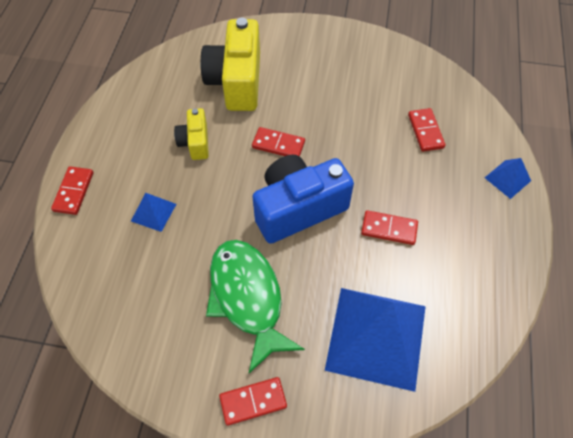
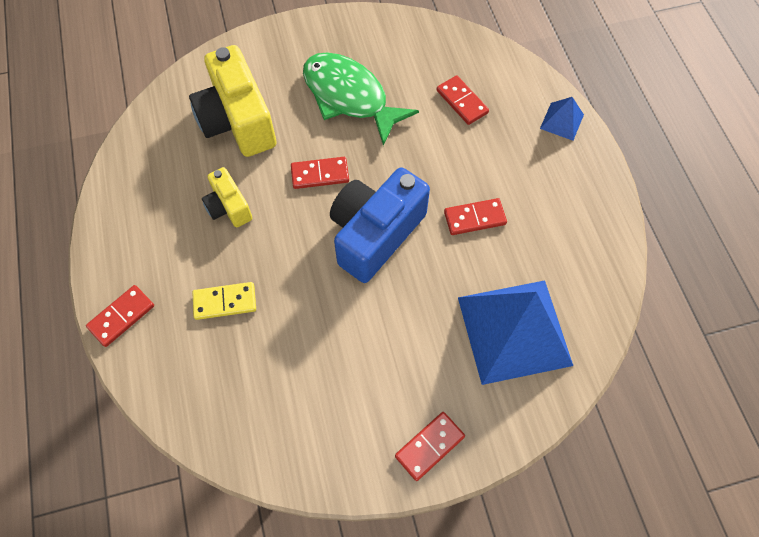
camera: 25 degrees left, 5 degrees up
red domino [51,166,93,215] -> red domino turned 60 degrees clockwise [86,285,154,347]
blue pyramid [131,193,176,232] -> yellow domino [192,282,256,320]
green fish [206,240,305,373] -> green fish moved to [303,52,419,146]

